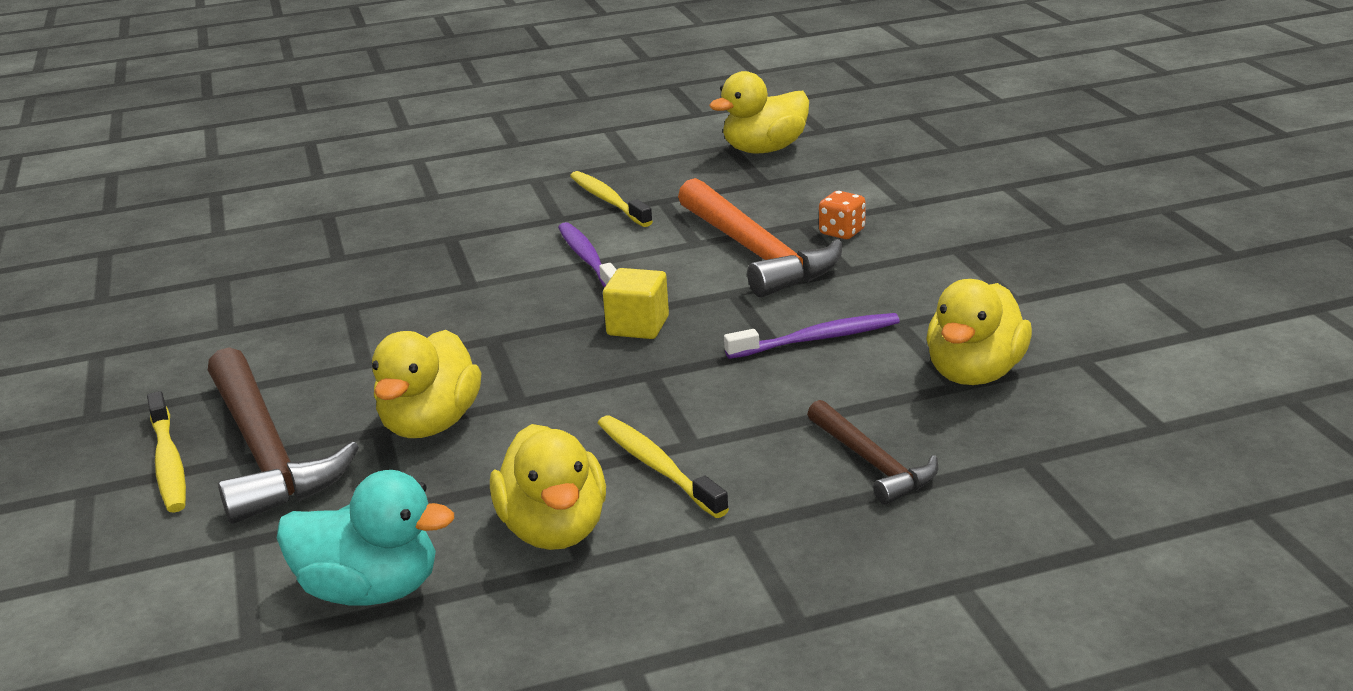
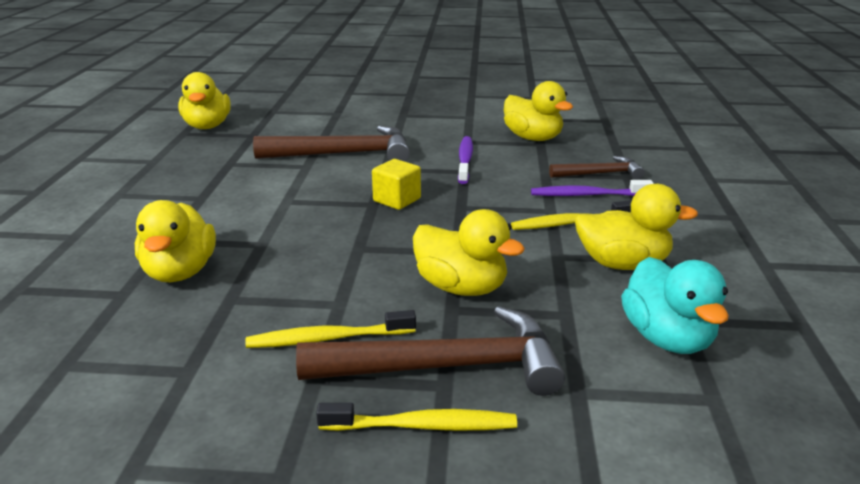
camera: 70 degrees left, 0 degrees up
turquoise duck [277,470,454,606] -> turquoise duck turned 135 degrees clockwise [621,257,729,354]
purple toothbrush [558,222,617,288] -> purple toothbrush moved to [531,180,654,196]
yellow toothbrush [570,171,653,227] -> yellow toothbrush moved to [245,310,416,348]
orange hammer [678,178,842,297] -> brown hammer [253,126,410,162]
orange dice [819,191,866,239] -> none
none -> yellow duck [135,200,216,282]

